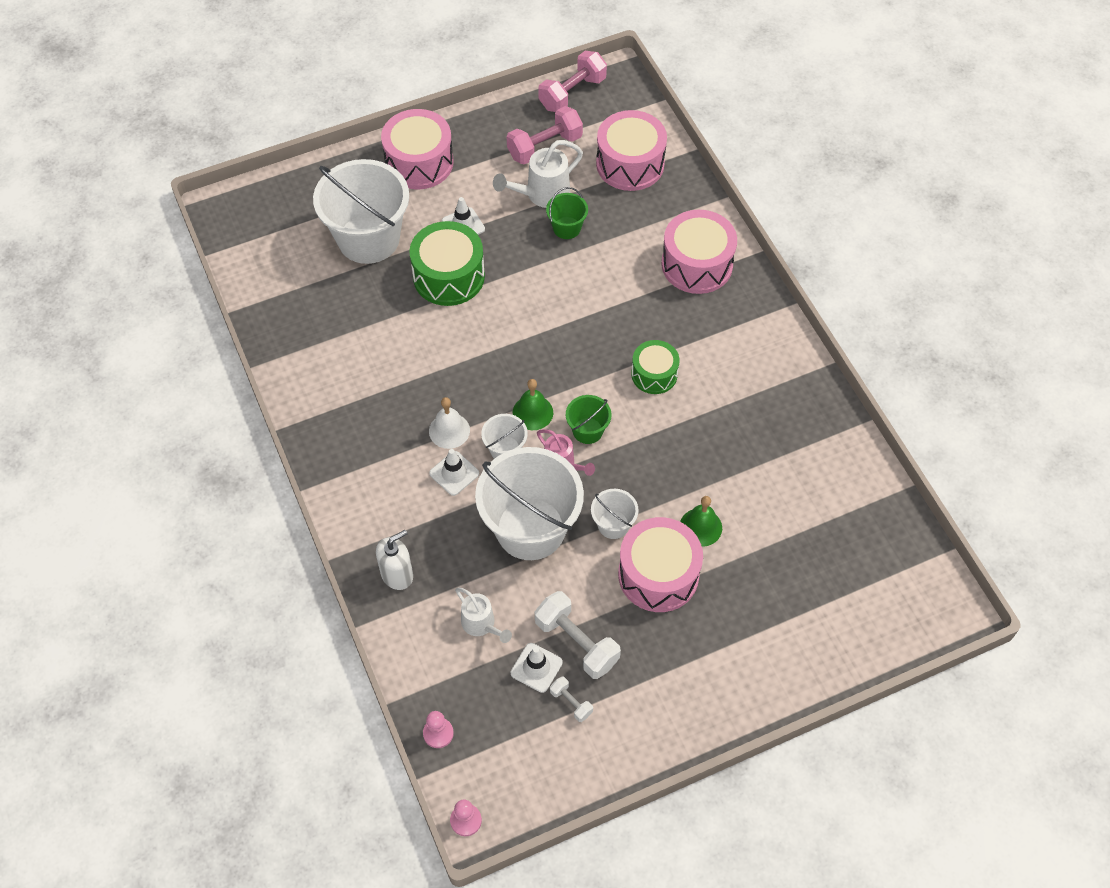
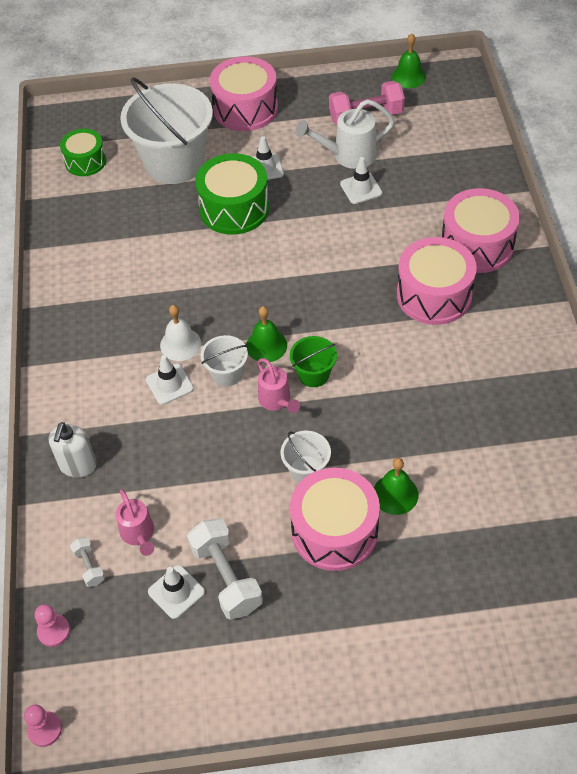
camera: 20 degrees right, 5 degrees down
white soap dispenser [376,530,413,590] -> white soap dispenser turned 120 degrees clockwise [48,422,97,478]
white watering can [455,587,512,643] -> pink watering can [116,489,154,556]
white bucket [475,447,584,560] -> none
pink dumbbell [538,51,607,112] -> green bell [392,33,426,88]
green bucket [546,187,588,239] -> white traffic cone [340,157,382,204]
white dumbbell [550,676,593,722] -> white dumbbell moved to [70,537,105,587]
pink drum [596,110,667,191] -> pink drum moved to [397,237,477,325]
green drum [631,340,680,394] -> green drum moved to [60,129,106,176]

